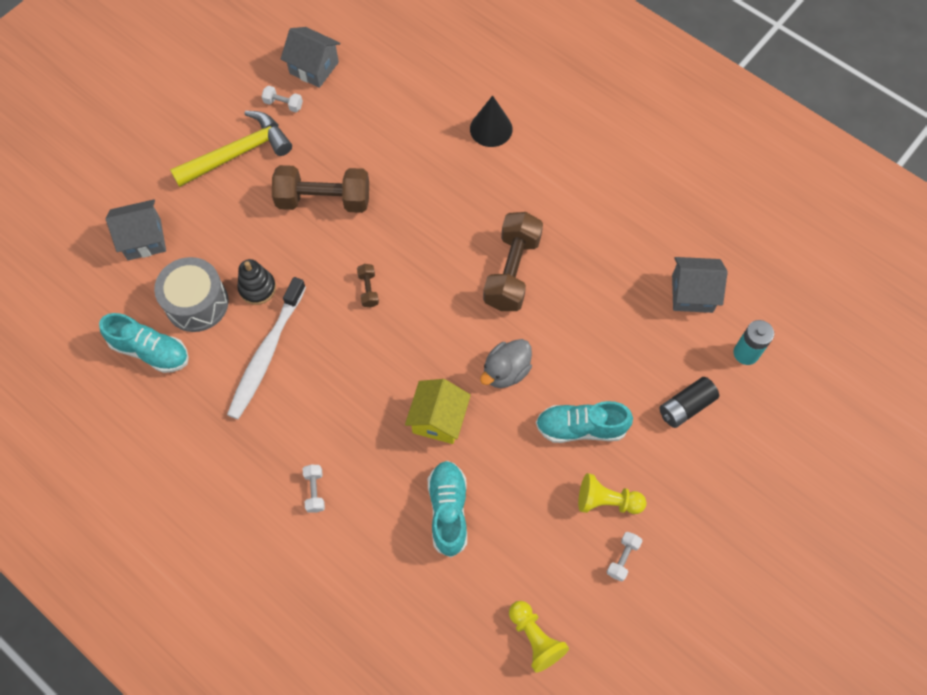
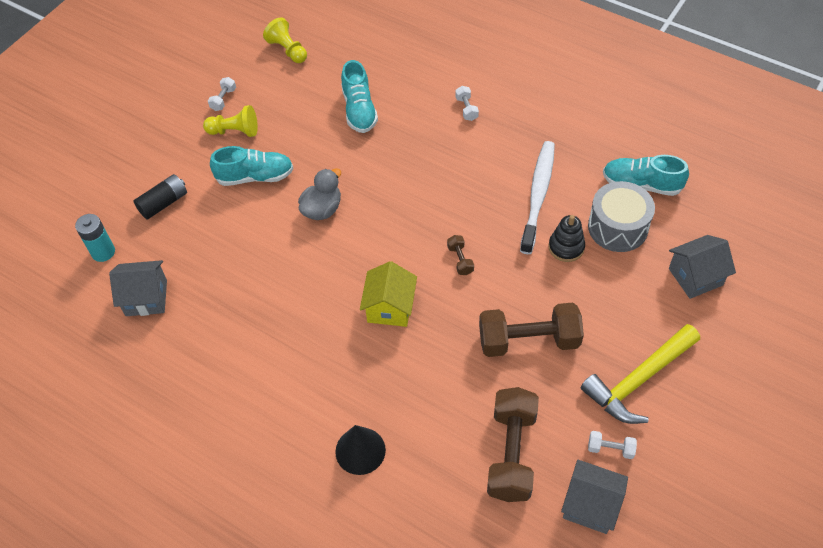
camera: 175 degrees right, 10 degrees down
yellow house [405,379,471,444] -> yellow house moved to [360,261,417,327]
brown dumbbell [483,212,543,311] -> brown dumbbell moved to [487,387,539,502]

